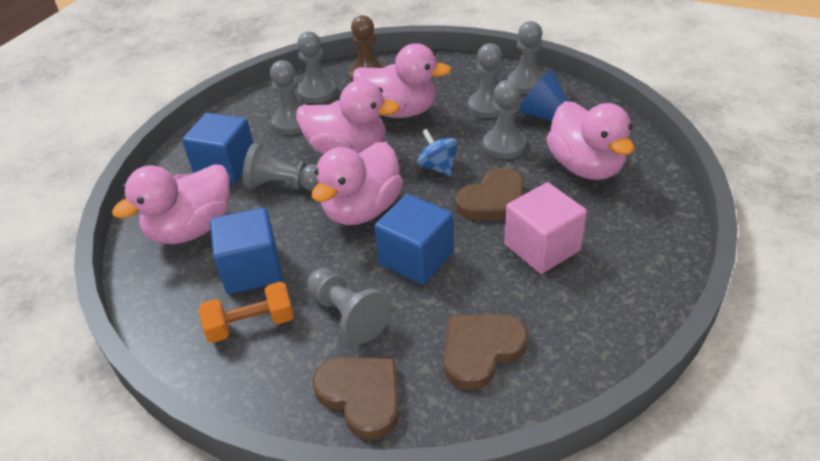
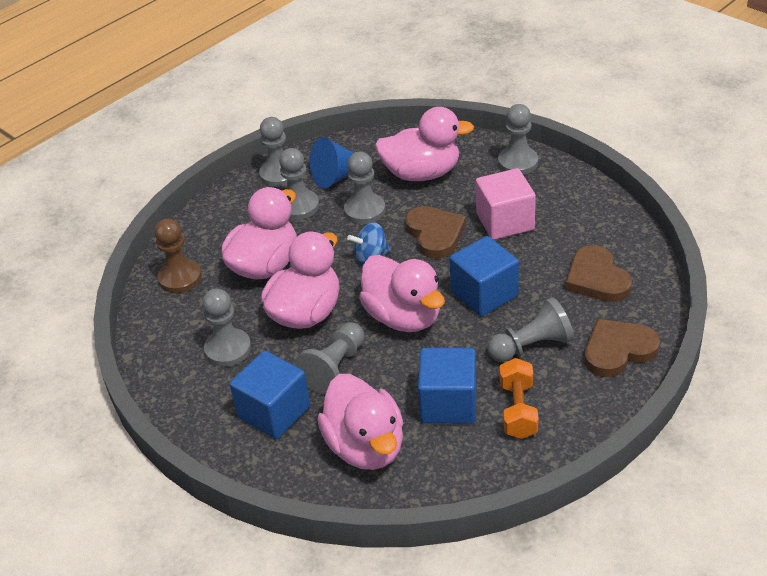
camera: 70 degrees left, 0 degrees up
grey pawn [297,31,336,103] -> grey pawn moved to [498,104,538,175]

